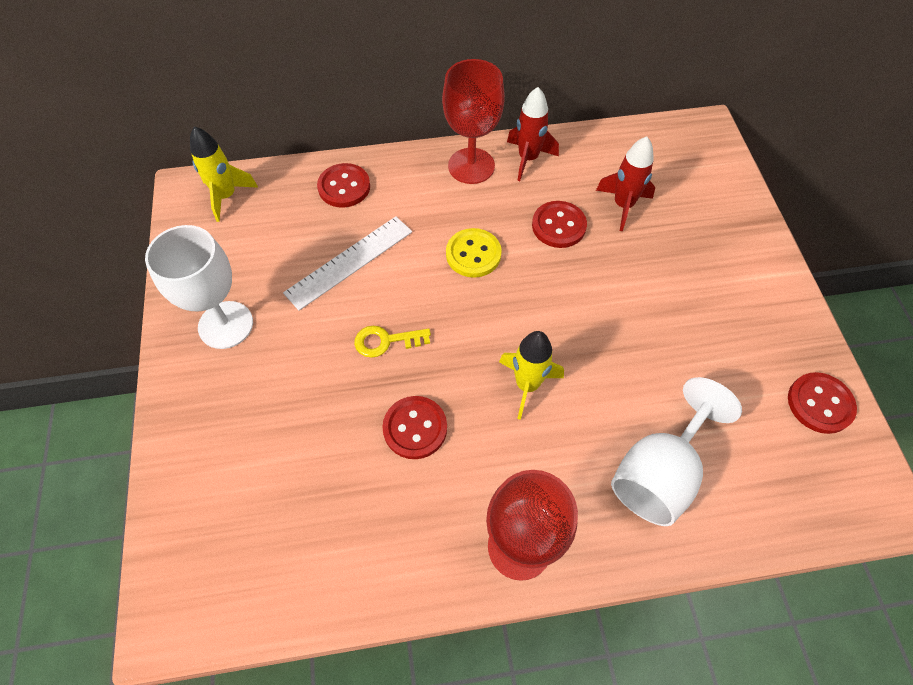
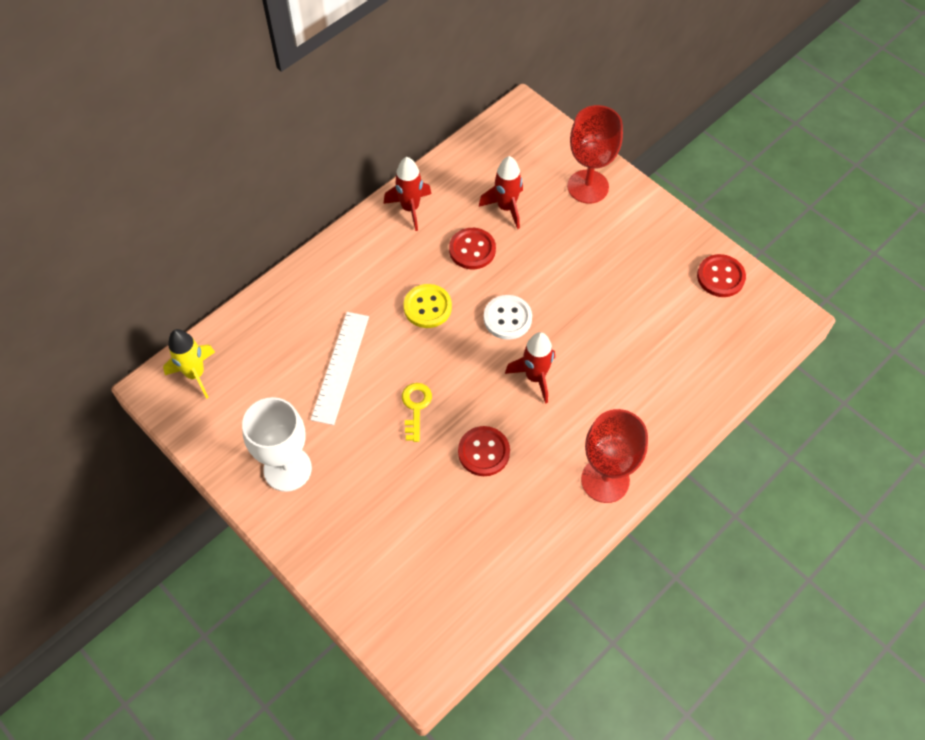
camera: 35 degrees left, 0 degrees up
red button [317,163,370,208] -> none
yellow key [354,326,431,358] -> yellow key turned 135 degrees clockwise [402,383,432,442]
red goblet [442,59,505,184] -> red goblet moved to [567,105,623,204]
yellow rocket [499,331,564,420] -> red rocket [505,332,555,404]
white goblet [611,377,742,526] -> none
none -> white button [484,295,532,340]

